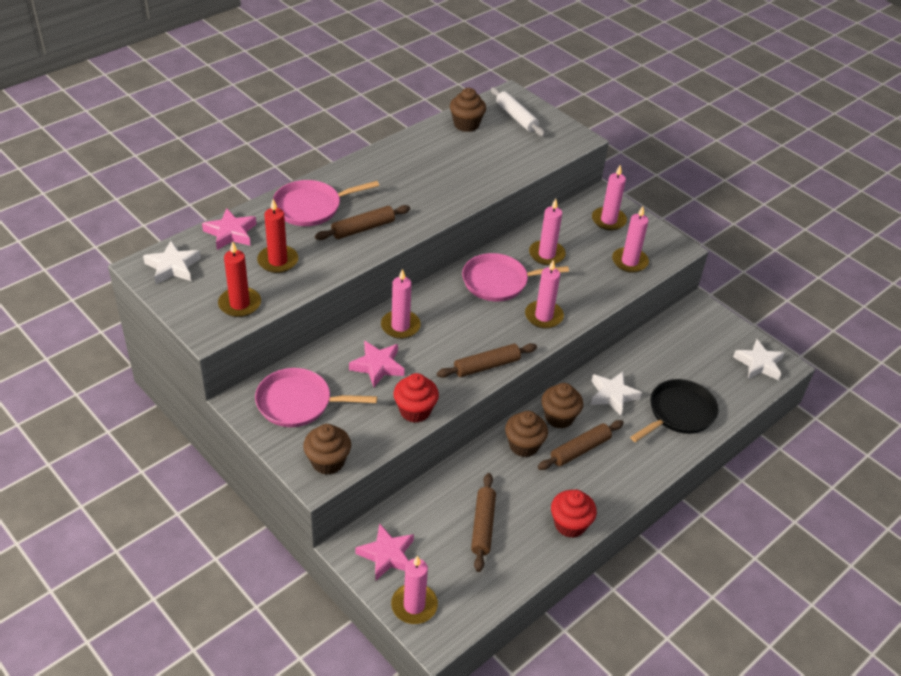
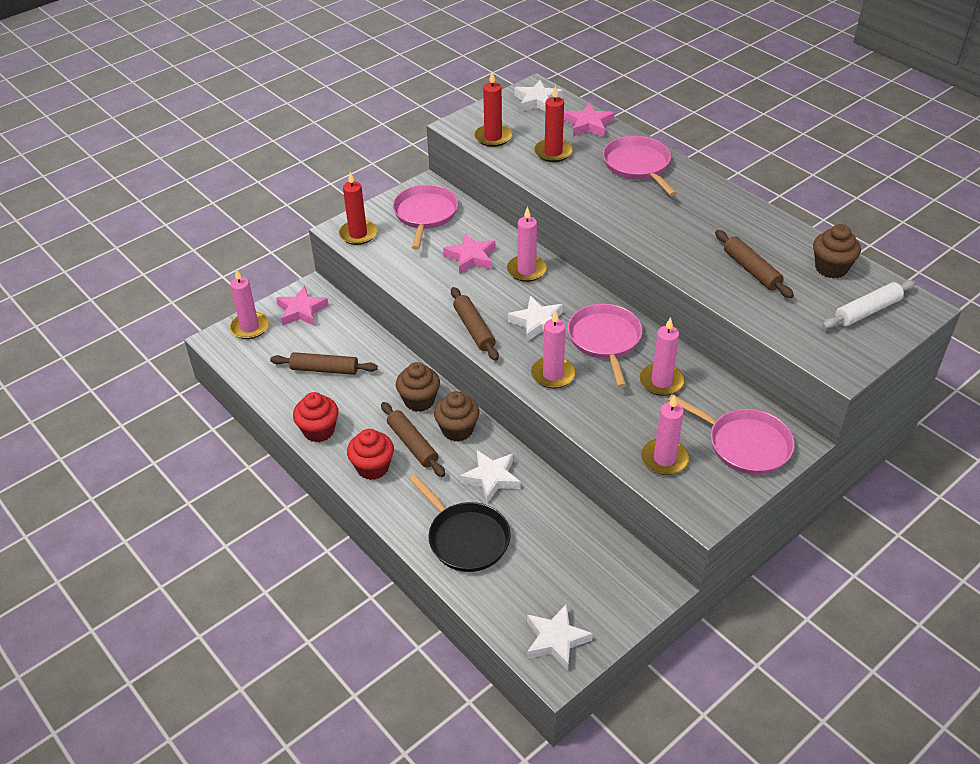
camera: 95 degrees right, 0 degrees up
brown cupcake [303,424,351,475] -> red candle [339,172,377,245]
brown rolling pin [315,205,410,240] -> brown rolling pin moved to [715,230,794,298]
red cupcake [393,373,439,423] -> red cupcake moved to [347,429,394,480]
pink candle [592,165,627,230] -> pink pan [668,394,795,475]
none -> white star [508,296,563,342]

